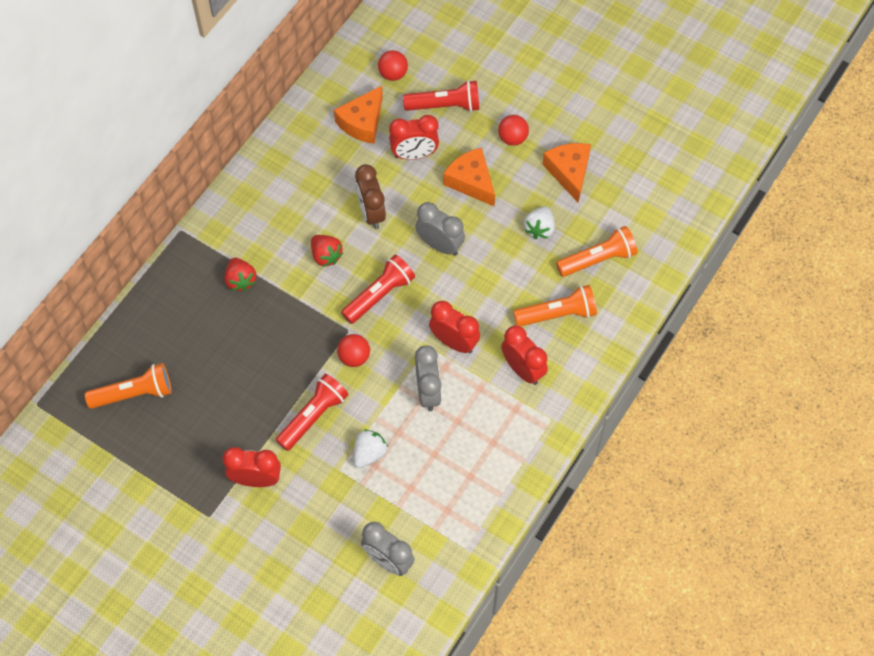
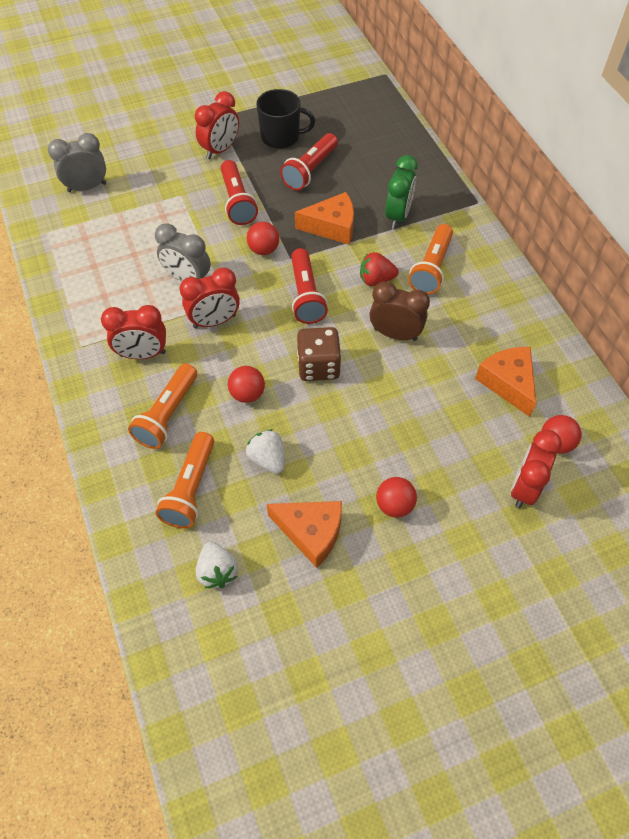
camera: 125 degrees right, 5 degrees down
orange flashlight [85,363,172,409] -> orange flashlight moved to [408,224,453,294]
red strawberry [225,258,256,291] -> green clock [385,155,418,229]
white strawberry [353,429,388,468] -> white strawberry moved to [196,542,238,588]
red clock [389,115,439,160] -> red clock moved to [511,430,562,508]
red flashlight [403,80,479,112] -> red flashlight moved to [280,133,338,191]
grey clock [415,202,465,256] -> brown dice [297,327,341,381]
orange cheese [443,147,495,206] -> orange cheese moved to [295,192,354,245]
none -> red ball [228,366,265,403]
none -> black mug [256,89,315,149]

